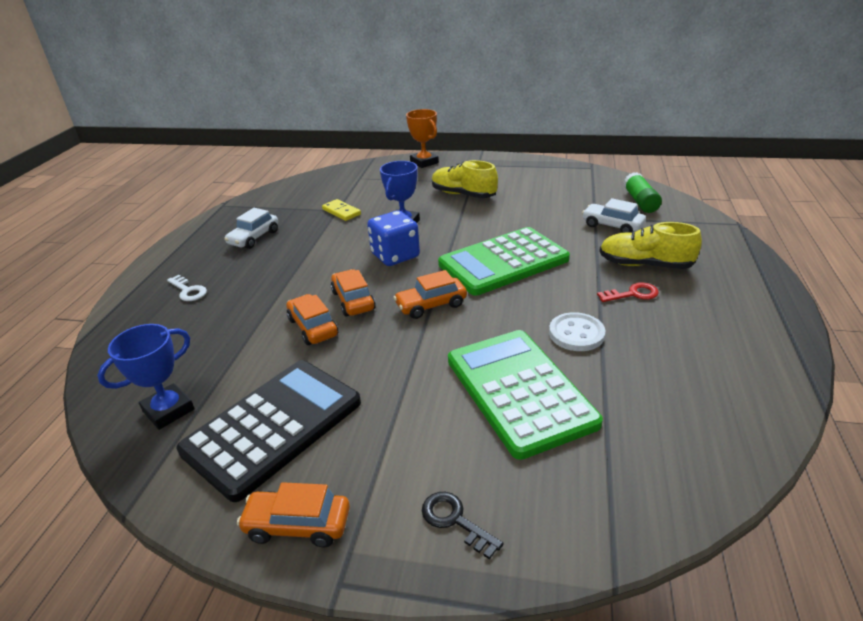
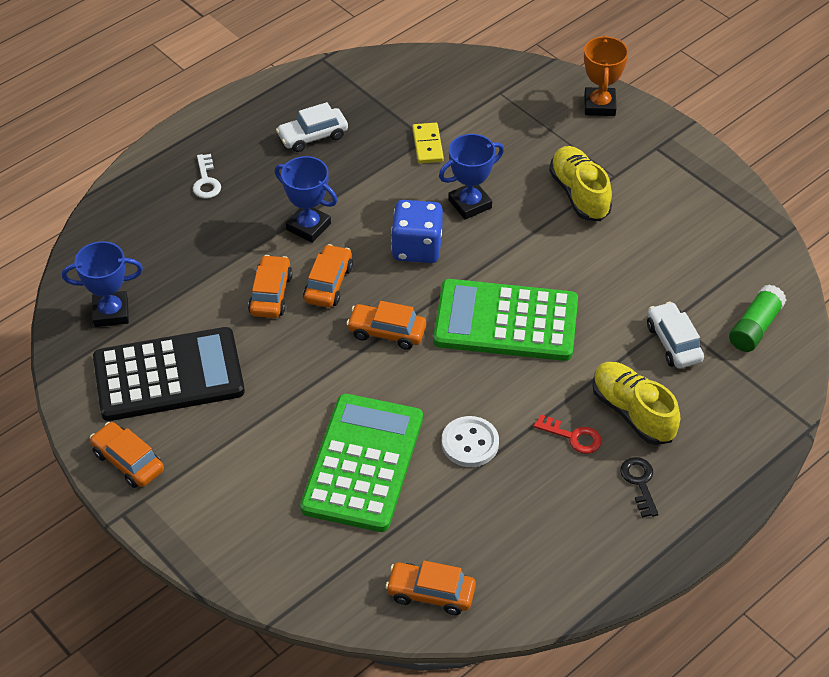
camera: 35 degrees right, 15 degrees up
black key [422,492,504,559] -> black key moved to [620,457,658,517]
none -> blue trophy [275,156,337,243]
none -> orange car [385,561,476,615]

